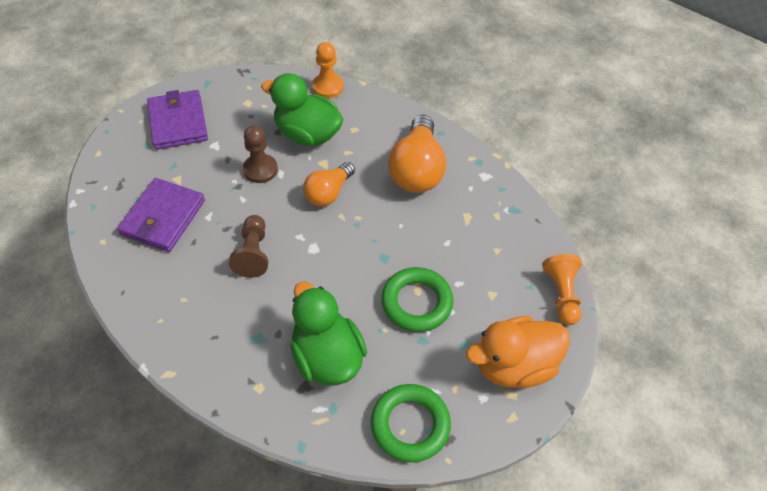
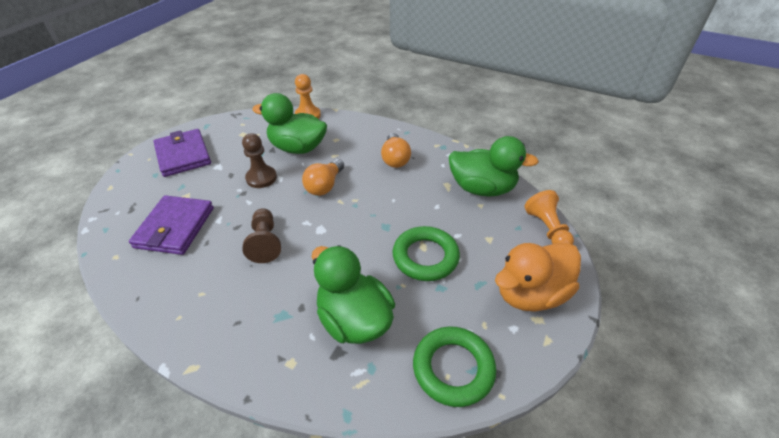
camera: 10 degrees left, 10 degrees down
orange light bulb [388,115,446,193] -> orange light bulb [381,133,411,168], size x0.62
none -> green duck [449,136,539,197]

